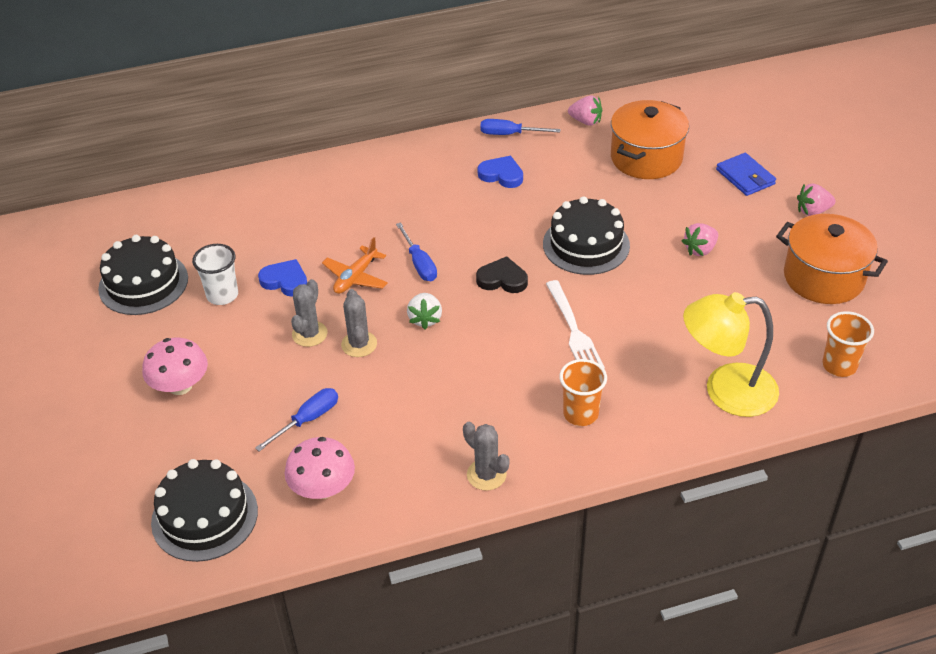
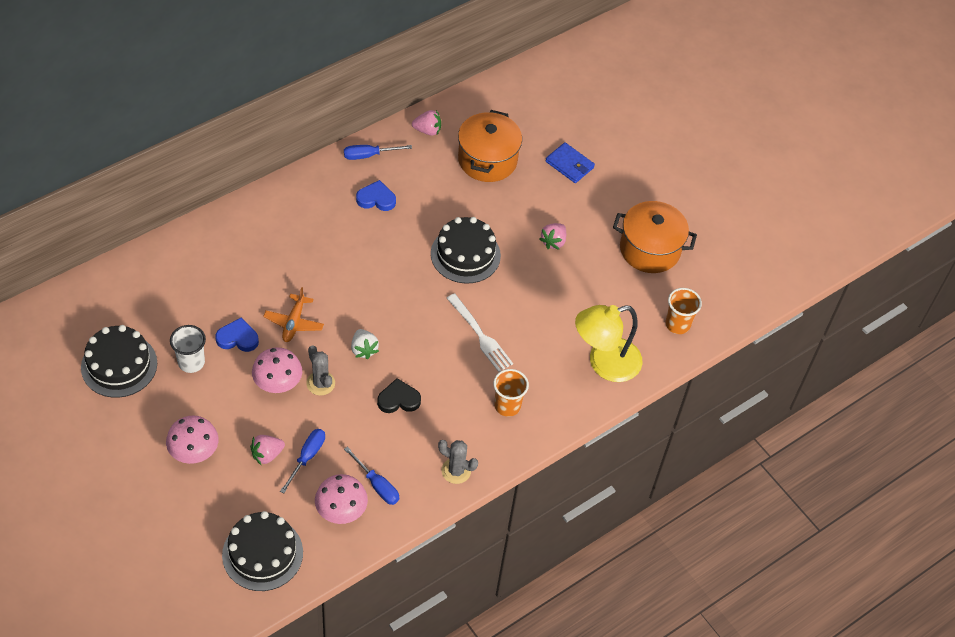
camera: 25 degrees left, 10 degrees up
grey cactus [291,279,328,347] -> pink mushroom [252,347,302,393]
blue screwdriver [396,222,437,281] -> blue screwdriver moved to [344,446,399,505]
black heart [476,256,528,293] -> black heart moved to [377,378,421,413]
pink strawberry [797,183,836,216] -> pink strawberry moved to [250,435,285,465]

